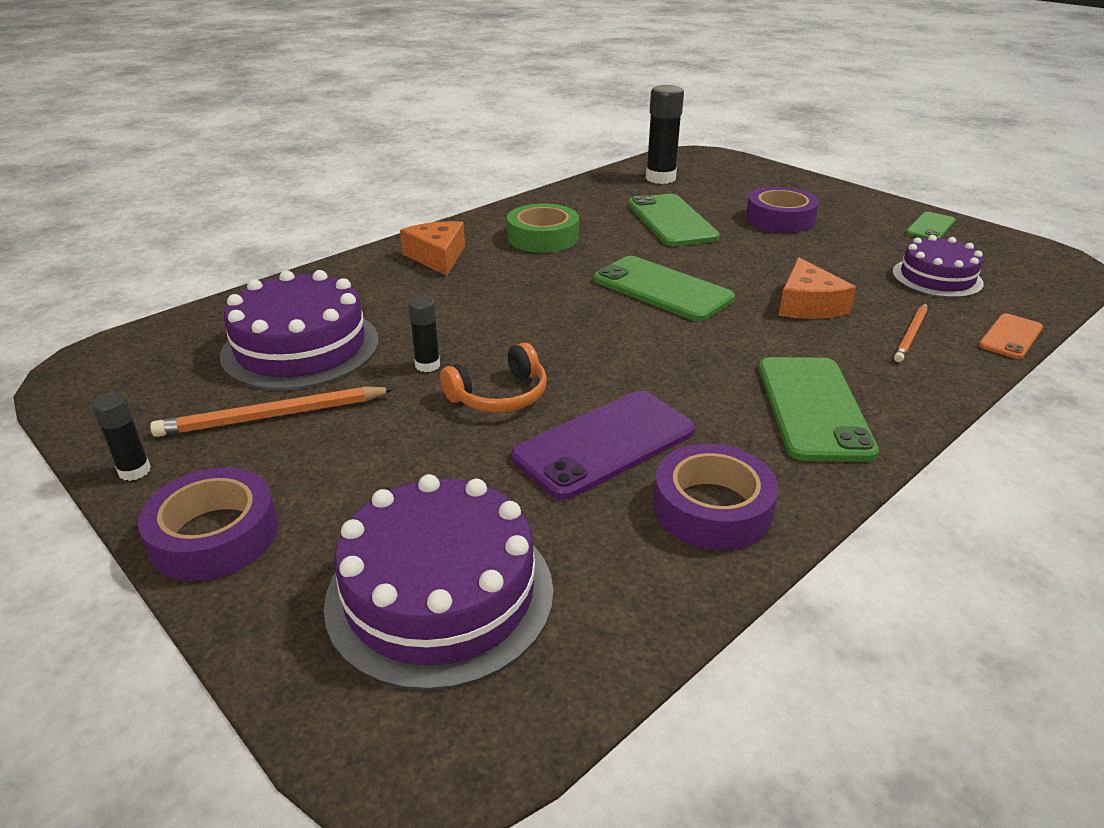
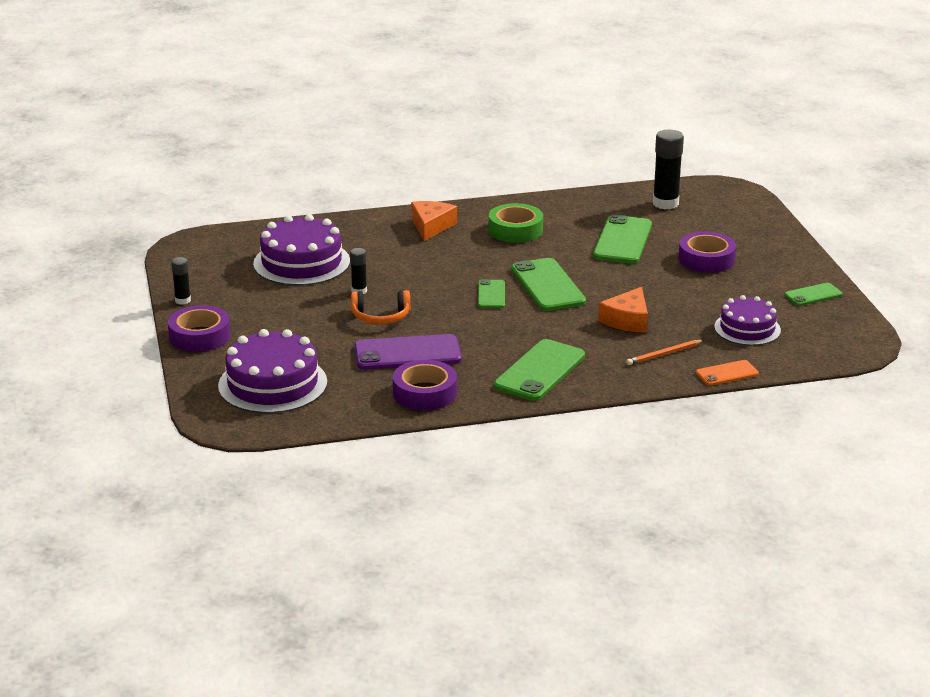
camera: 30 degrees right, 5 degrees down
orange pencil [150,386,394,437] -> none
none -> green phone [478,279,505,308]

